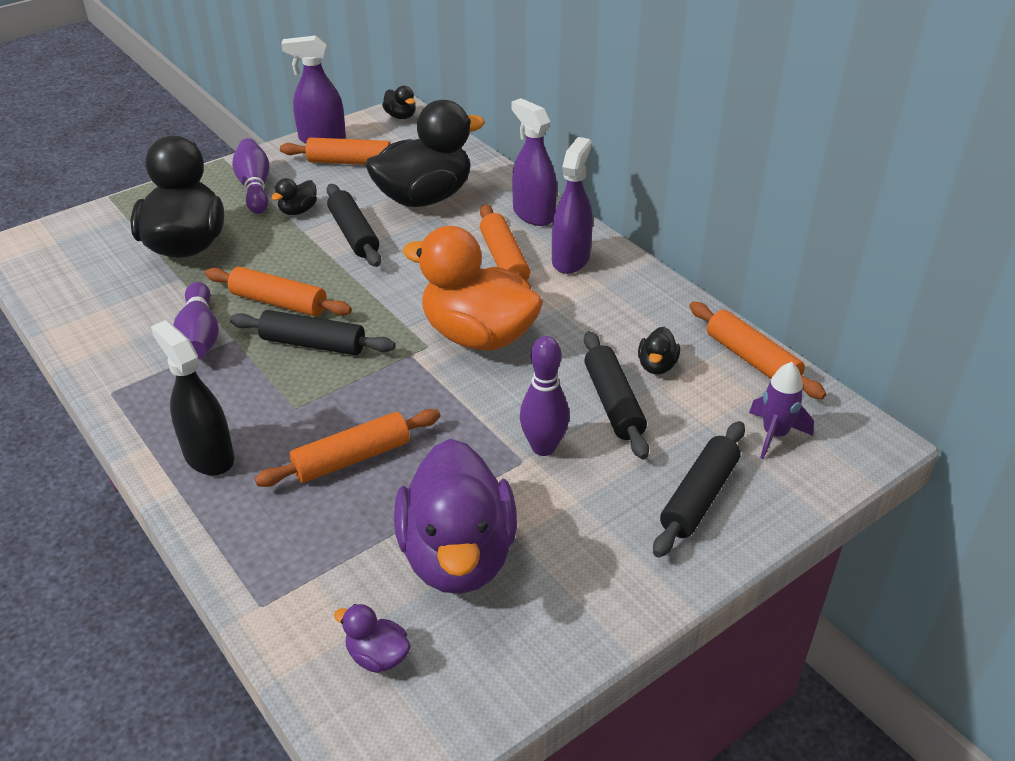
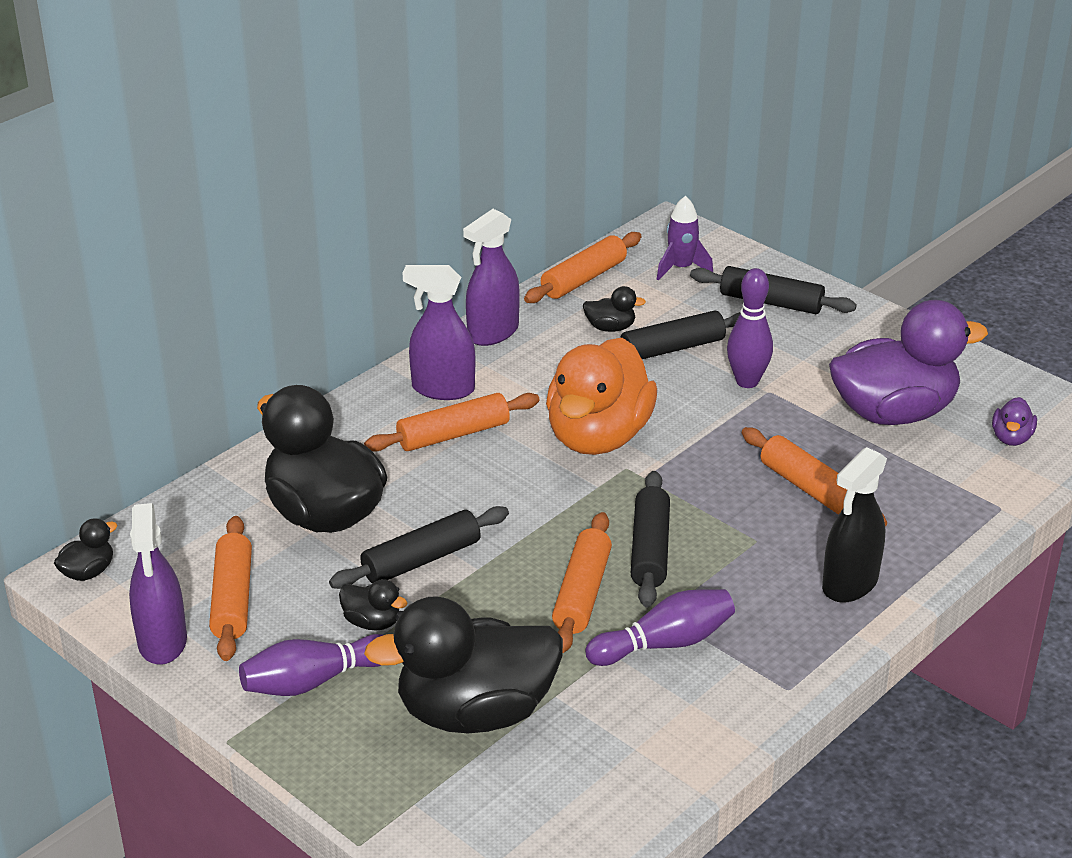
camera: 100 degrees left, 5 degrees down
purple spray bottle [511,98,557,226] -> purple spray bottle moved to [463,209,520,346]

